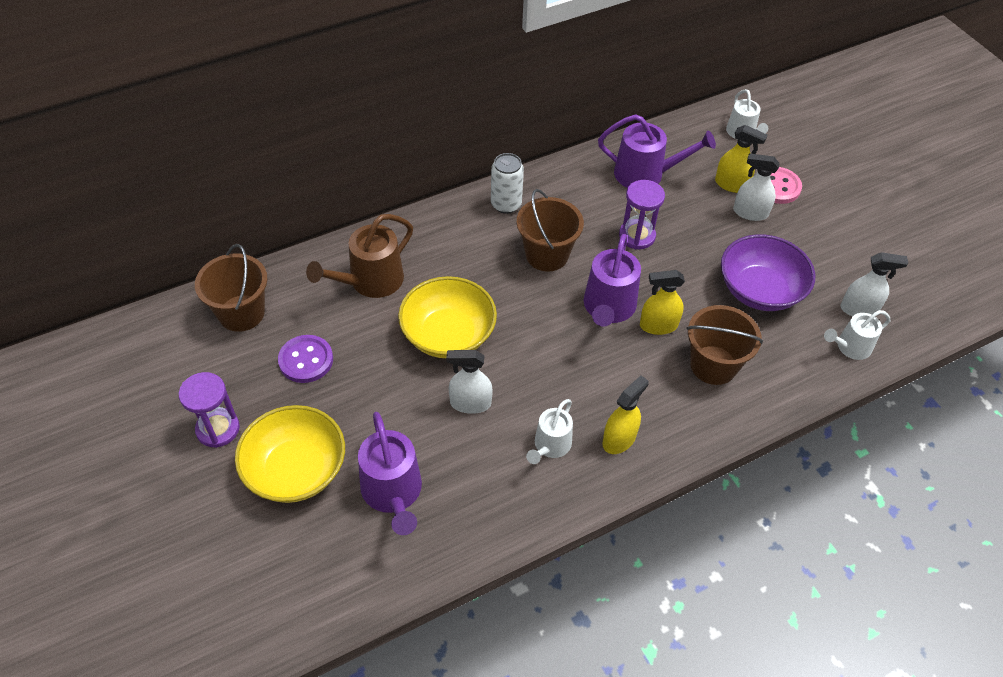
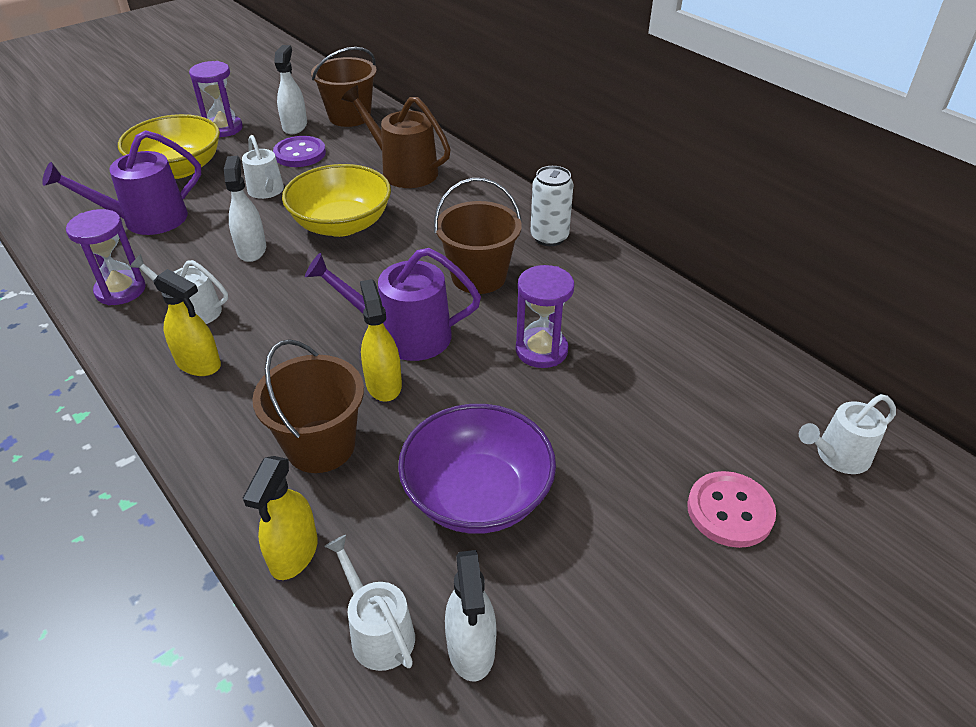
camera: 80 degrees right, 10 degrees down
purple watering can [598,114,716,188] -> none
yellow spray bottle [715,125,767,193] -> yellow spray bottle moved to [243,456,318,580]
white spray bottle [733,153,780,221] -> white spray bottle moved to [274,45,307,134]
none -> purple hourglass [66,209,146,305]
none -> white watering can [242,135,284,199]

